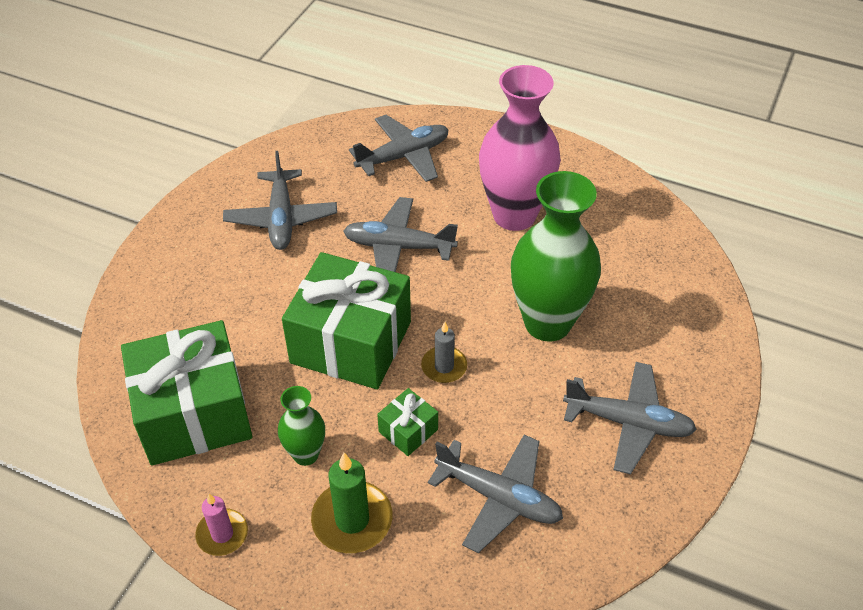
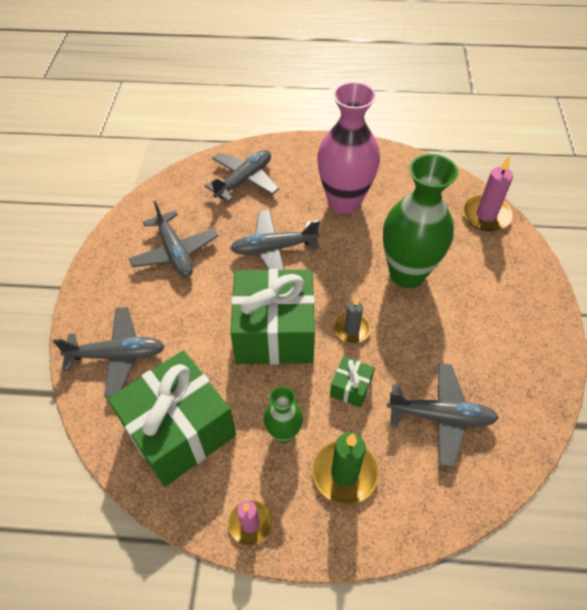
camera: 20 degrees left, 5 degrees up
grey plane [563,362,697,474] -> grey plane moved to [53,307,165,398]
none -> pink candle [463,156,513,231]

